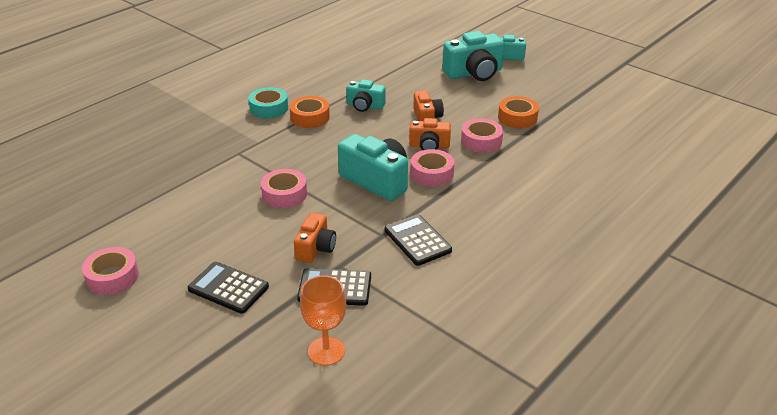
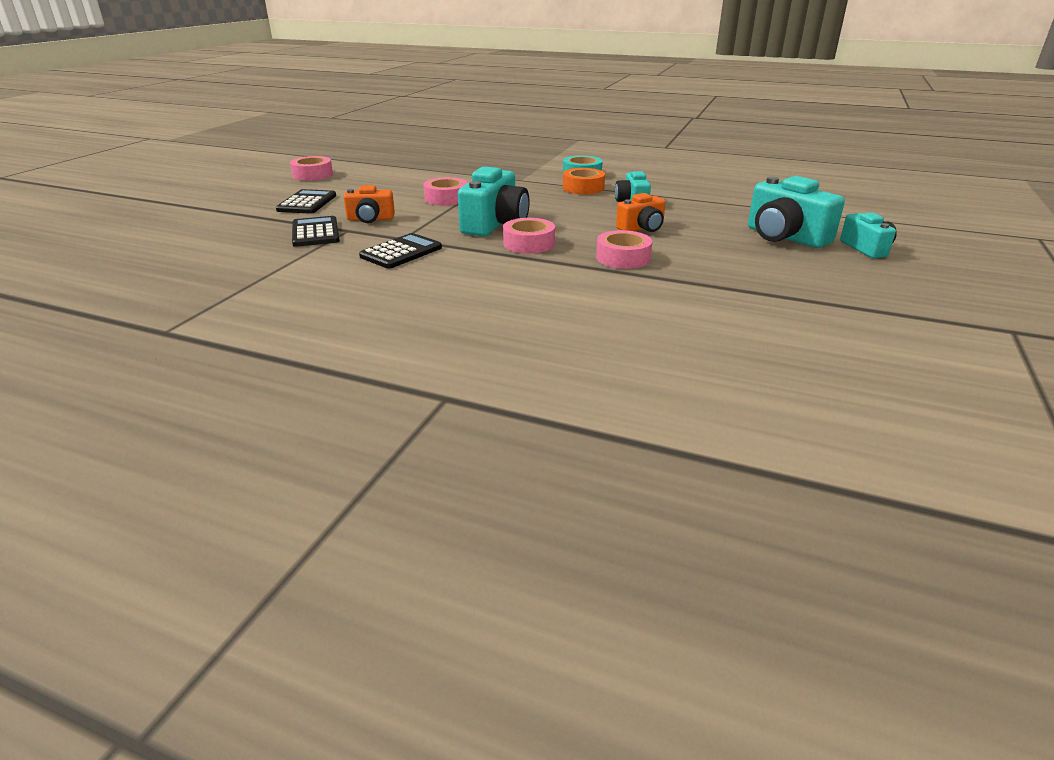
camera: 70 degrees right, 5 degrees down
orange goblet [300,275,346,366] -> none
orange camera [409,118,451,150] -> none
orange tape [498,96,539,128] -> none

